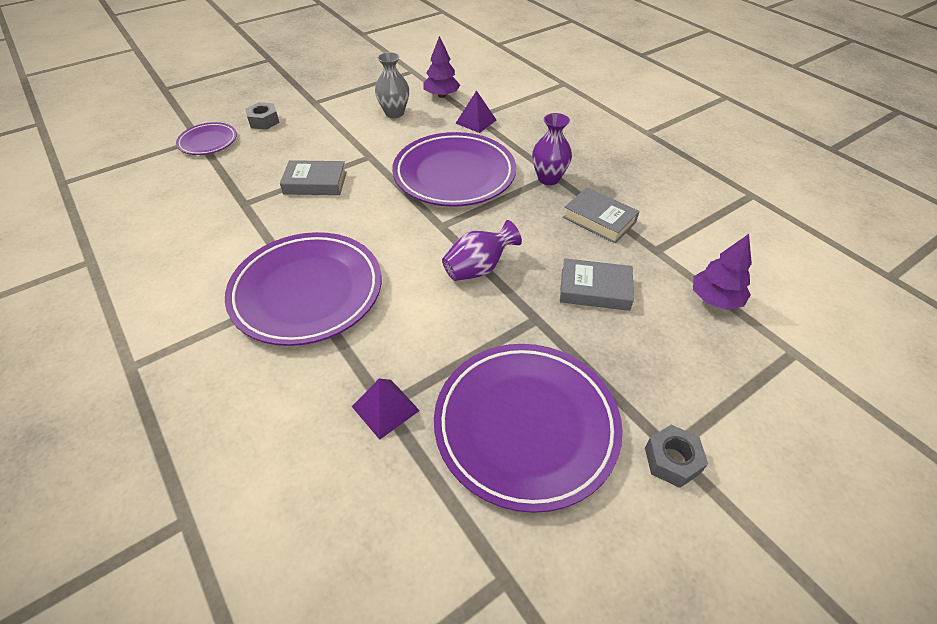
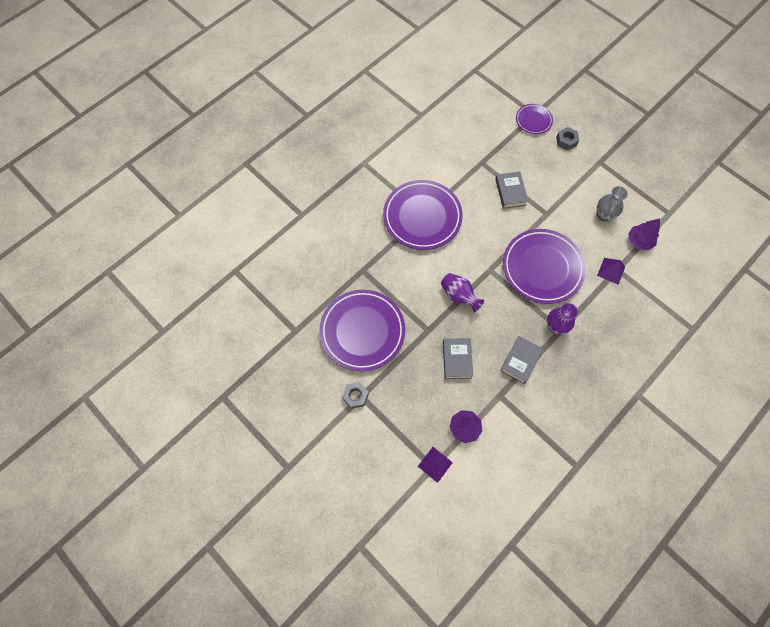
camera: 80 degrees right, 20 degrees up
purple pyramid [352,378,420,440] -> purple pyramid moved to [418,447,453,483]

